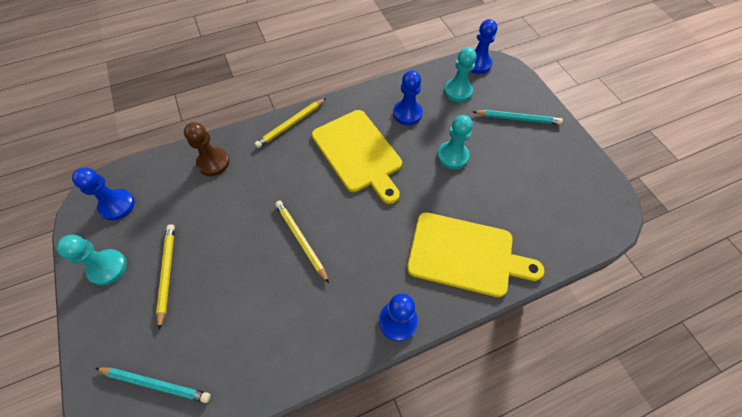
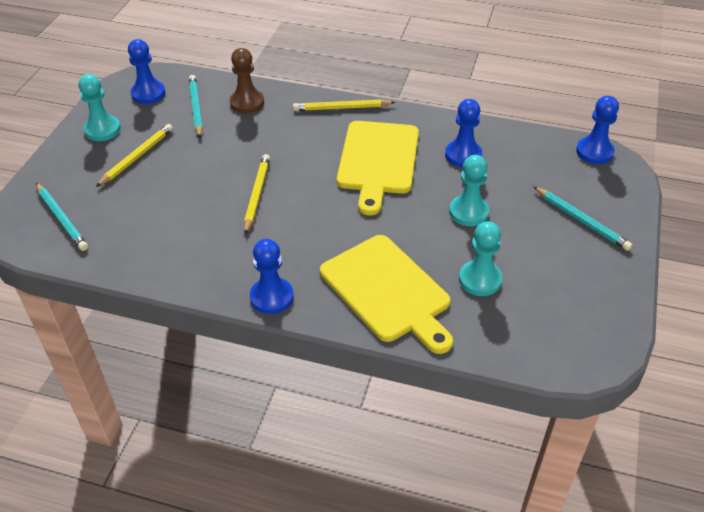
camera: 40 degrees right, 15 degrees down
turquoise pawn [444,47,477,102] -> turquoise pawn moved to [459,221,502,296]
none -> turquoise pencil [189,75,203,138]

